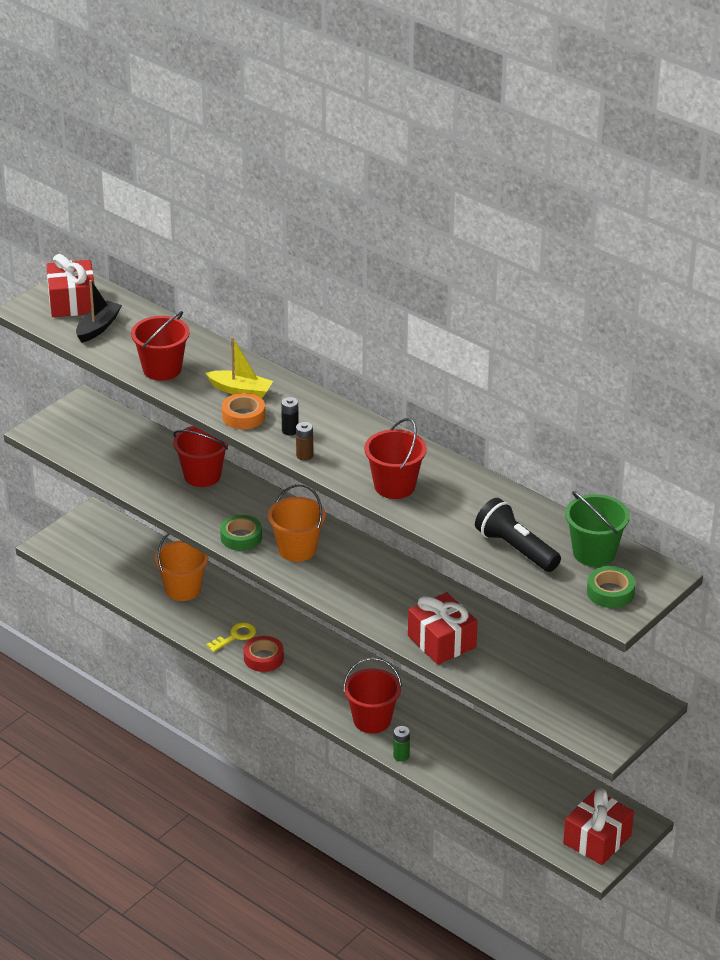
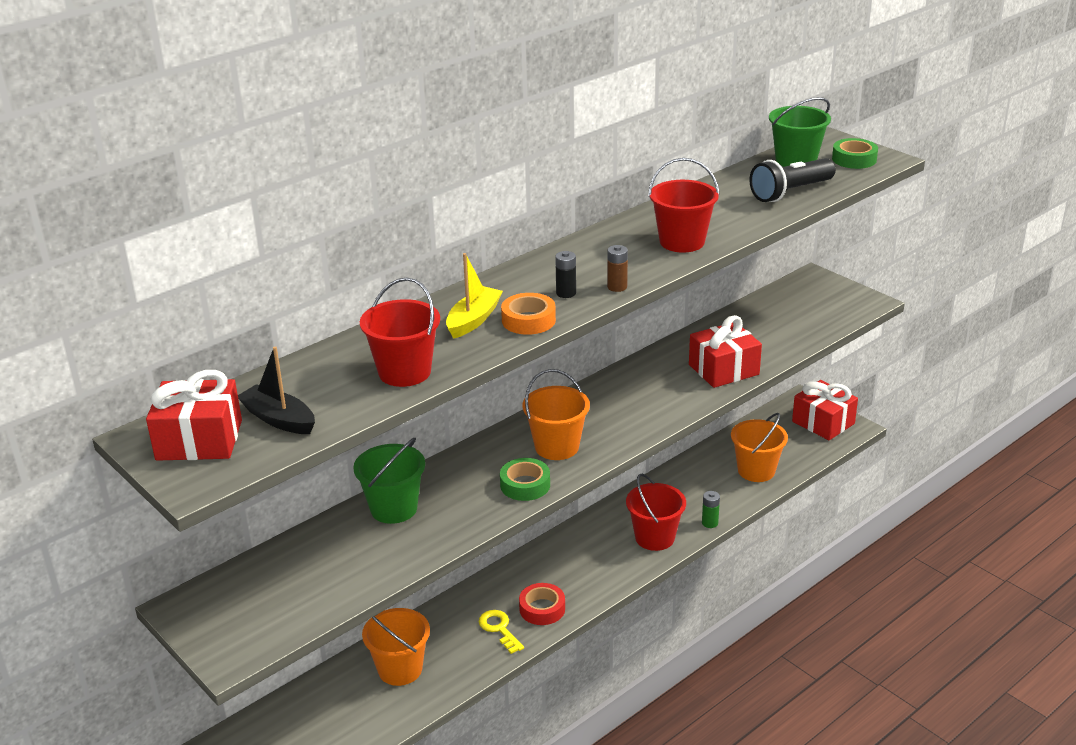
camera: 80 degrees left, 5 degrees down
red bucket [173,426,228,487] -> green bucket [353,438,425,524]
none -> orange bucket [731,413,788,482]

